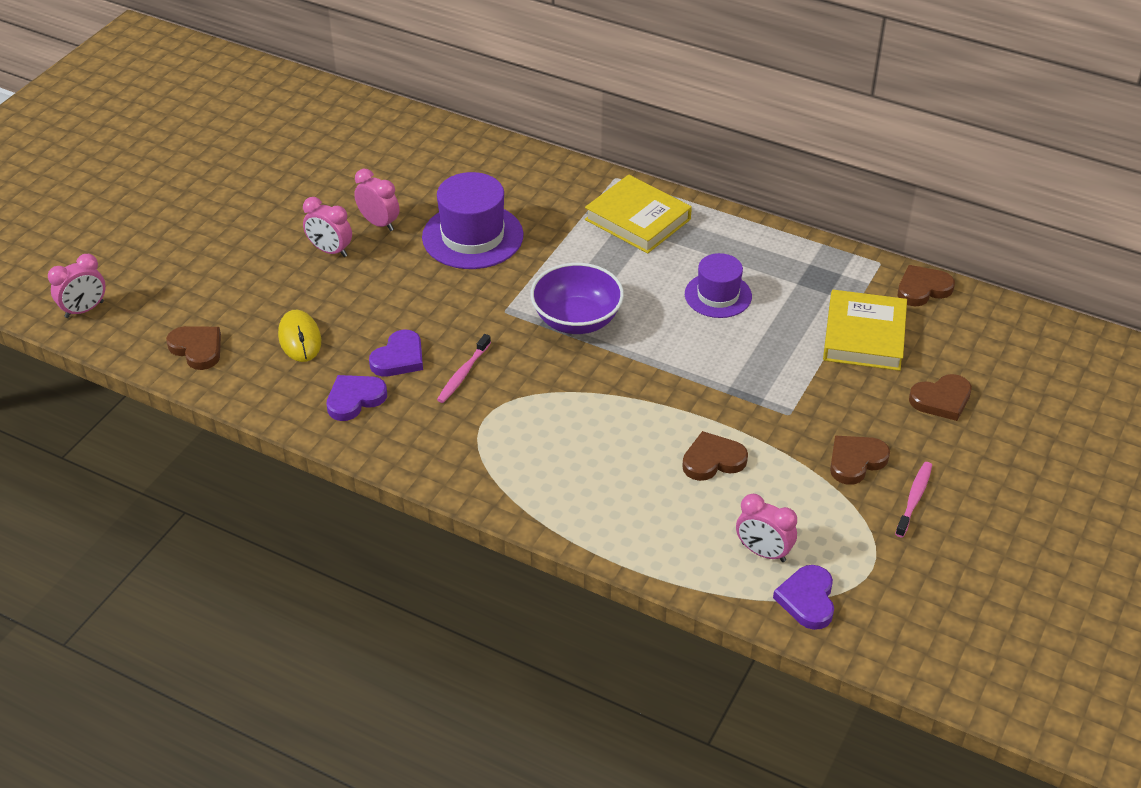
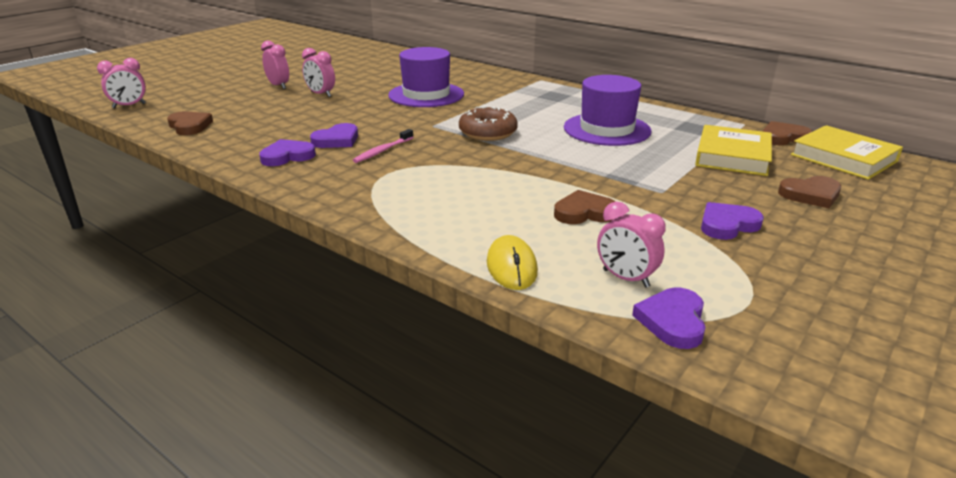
camera: 10 degrees right, 15 degrees down
yellow mouse [278,310,321,362] -> yellow mouse moved to [487,235,538,290]
pink clock [354,169,399,231] -> pink clock moved to [261,41,289,89]
purple bowl [530,263,624,334] -> brown donut [459,106,518,141]
yellow book [585,175,692,253] -> yellow book moved to [791,125,903,180]
purple hat [685,253,752,318] -> purple hat [564,75,651,146], size x1.57
brown heart [830,436,890,485] -> purple heart [701,202,764,240]
pink toothbrush [895,462,932,538] -> none

